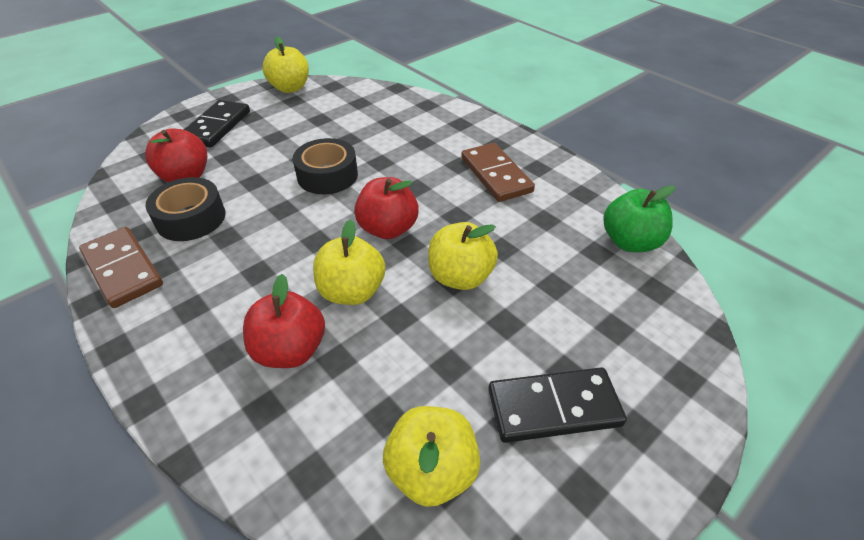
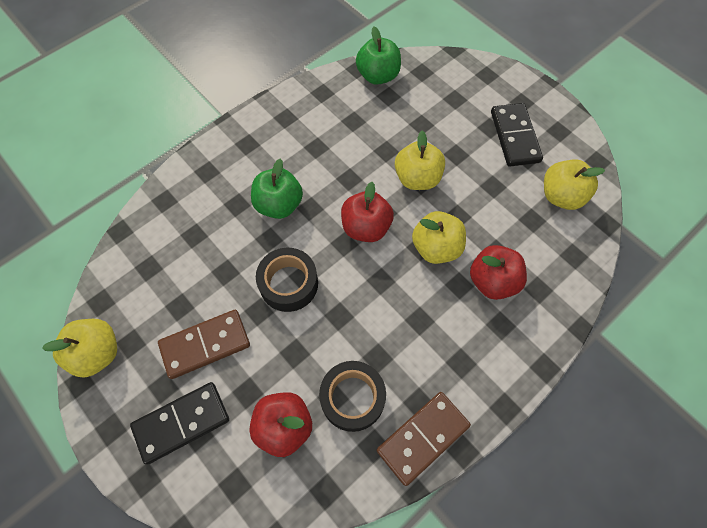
camera: 90 degrees left, 20 degrees up
black domino [184,100,250,148] -> black domino turned 45 degrees counterclockwise [130,382,229,465]
brown domino [461,143,535,202] -> brown domino moved to [158,310,250,379]
none -> green apple [251,159,303,219]

